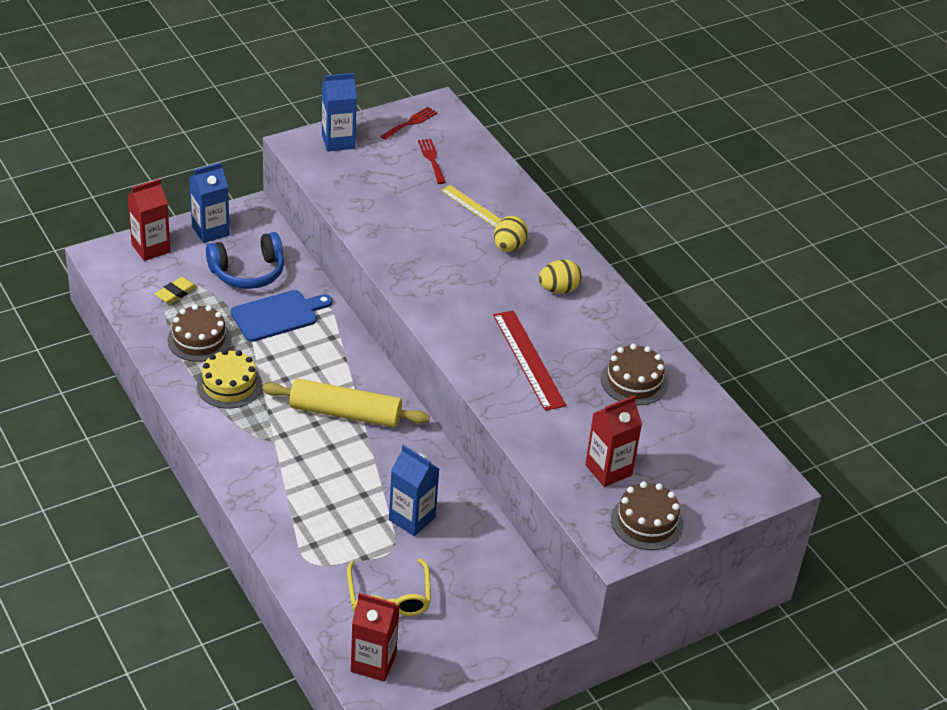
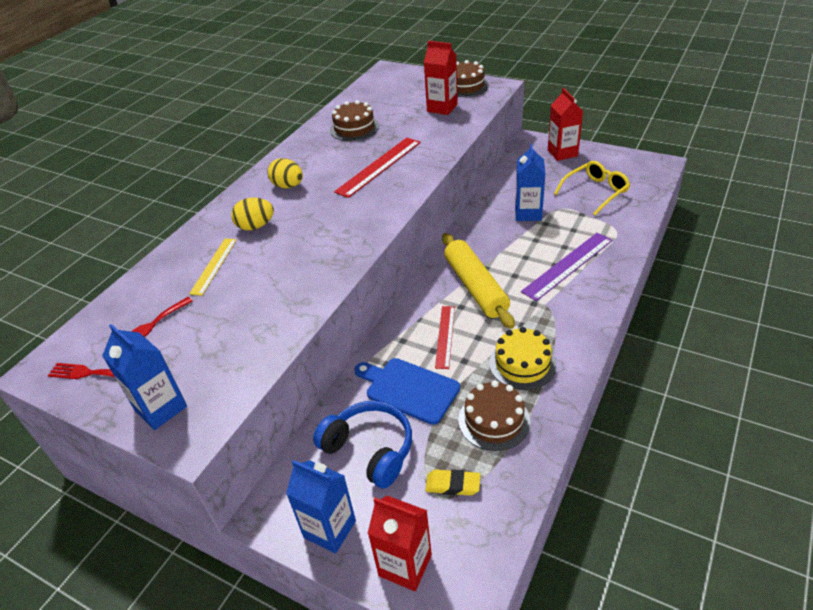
camera: 115 degrees left, 0 degrees up
red carton [351,593,399,682] -> red carton moved to [548,88,583,161]
none -> red ruler [435,306,455,369]
none -> purple ruler [521,233,613,301]

